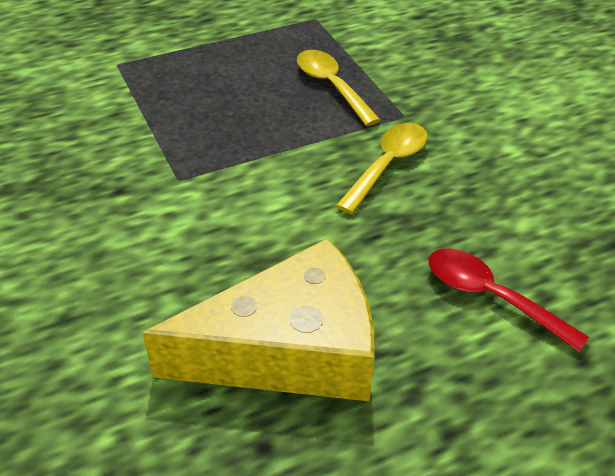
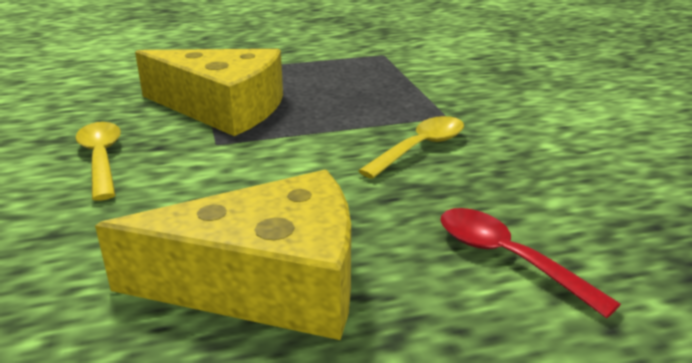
camera: 10 degrees right, 15 degrees down
yellow spoon [297,50,380,126] -> yellow spoon moved to [75,122,121,201]
none -> yellow cheese [135,49,283,136]

